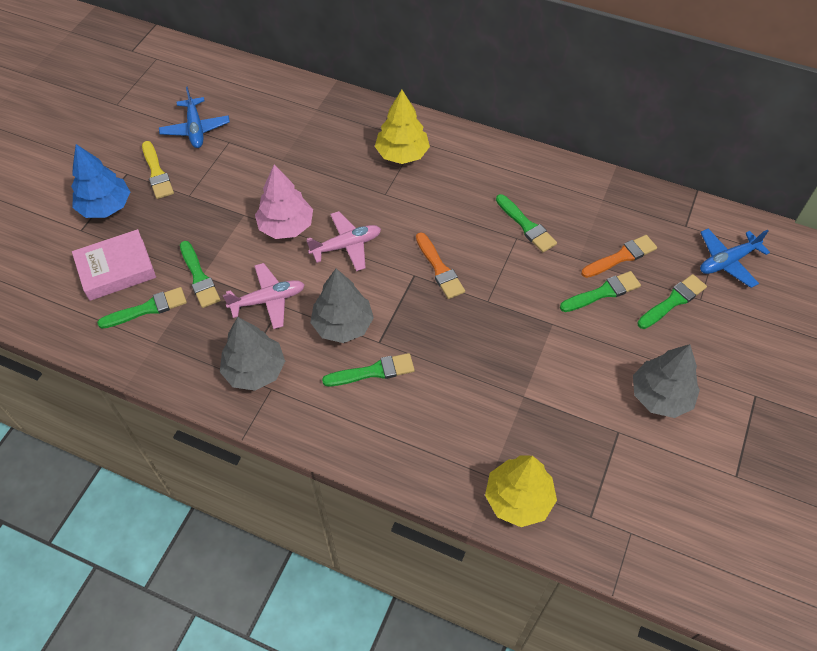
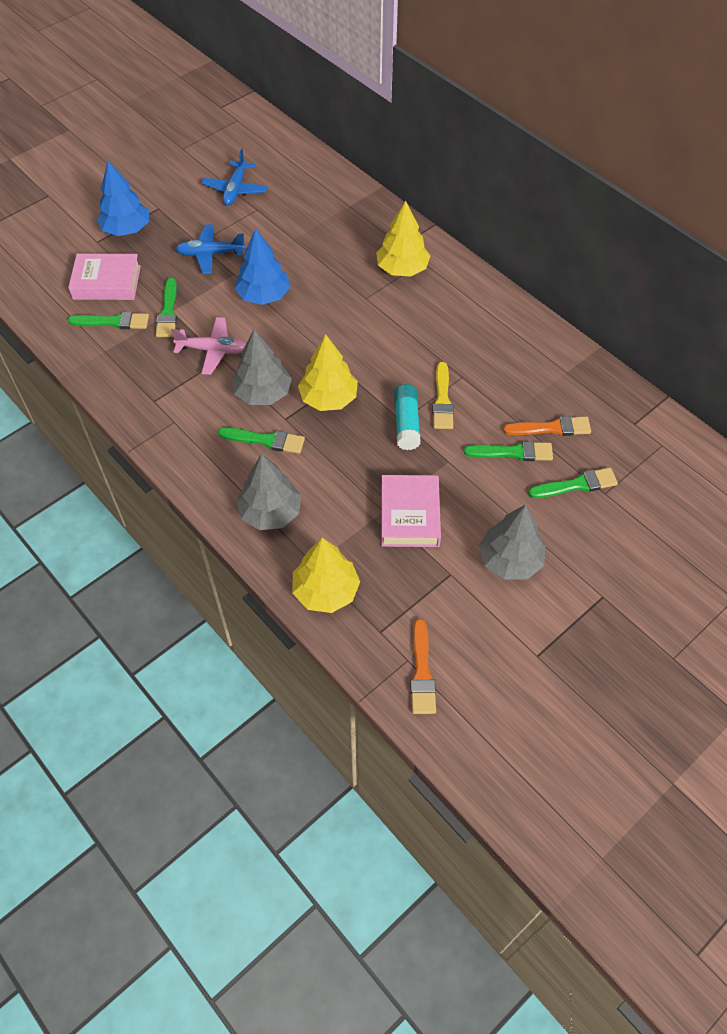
camera: 25 degrees right, 0 degrees up
yellow brush [142,141,174,199] -> yellow brush moved to [433,362,454,429]
grey tree [220,317,285,391] -> grey tree moved to [236,454,301,530]
pink tree [255,165,313,239] -> blue tree [234,228,290,305]
pink plane [307,211,381,271] -> none
orange brush [416,232,465,299] -> orange brush moved to [410,619,436,714]
green brush [496,194,557,253] -> none
blue plane [700,228,770,288] -> blue plane moved to [176,224,246,274]
none -> yellow tree [298,334,358,411]
none -> pink book [381,475,441,547]
none -> turquoise glue stick [394,384,421,450]

